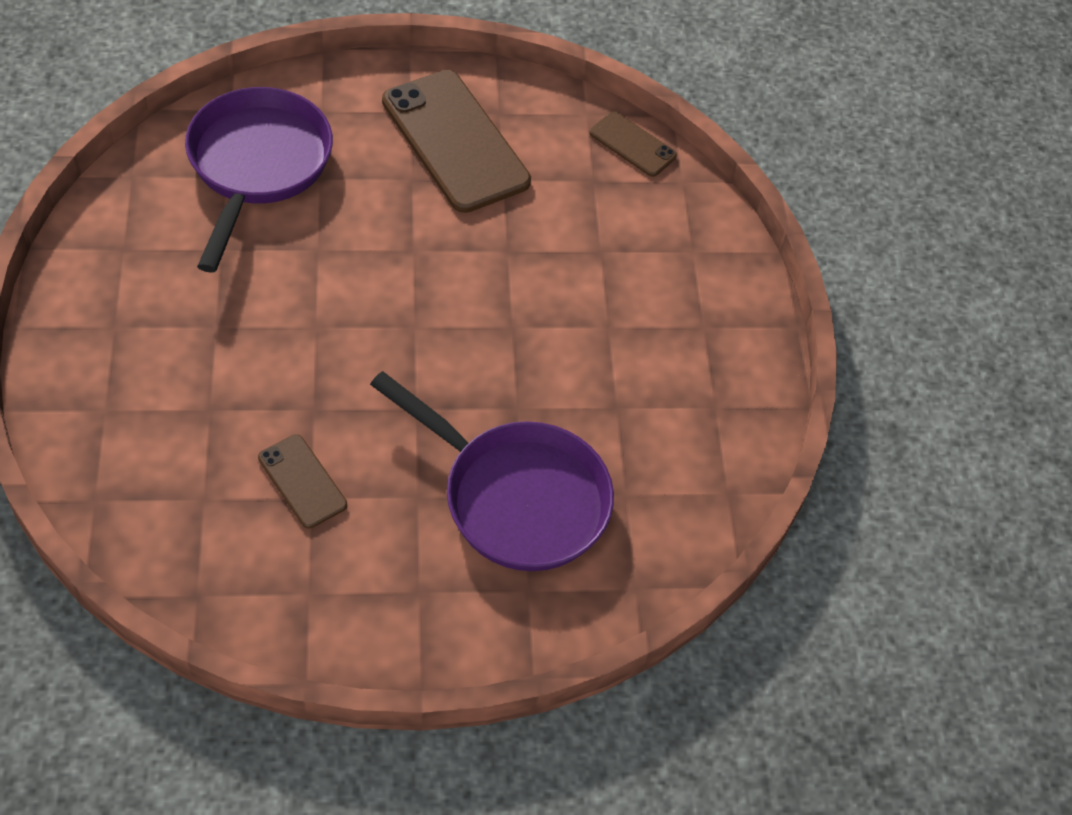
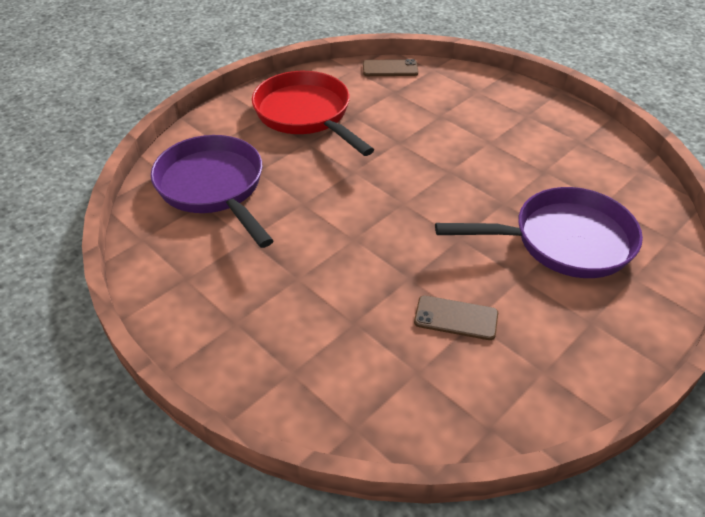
camera: 35 degrees left, 10 degrees down
brown phone [382,70,531,213] -> red pan [252,71,374,156]

